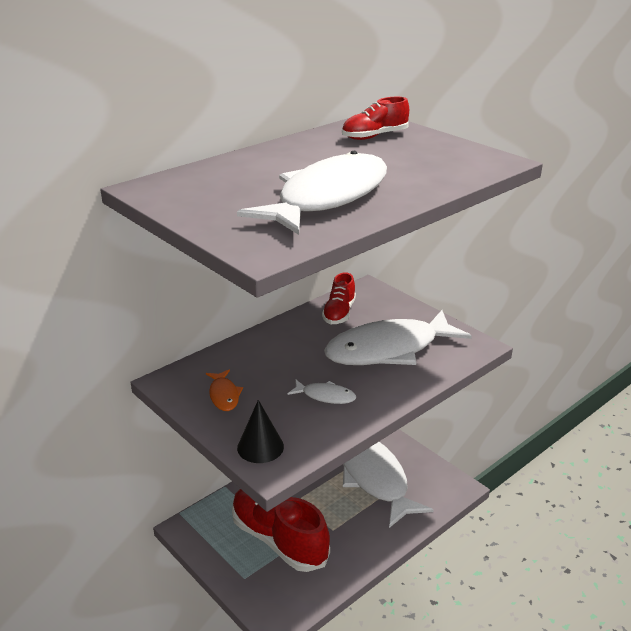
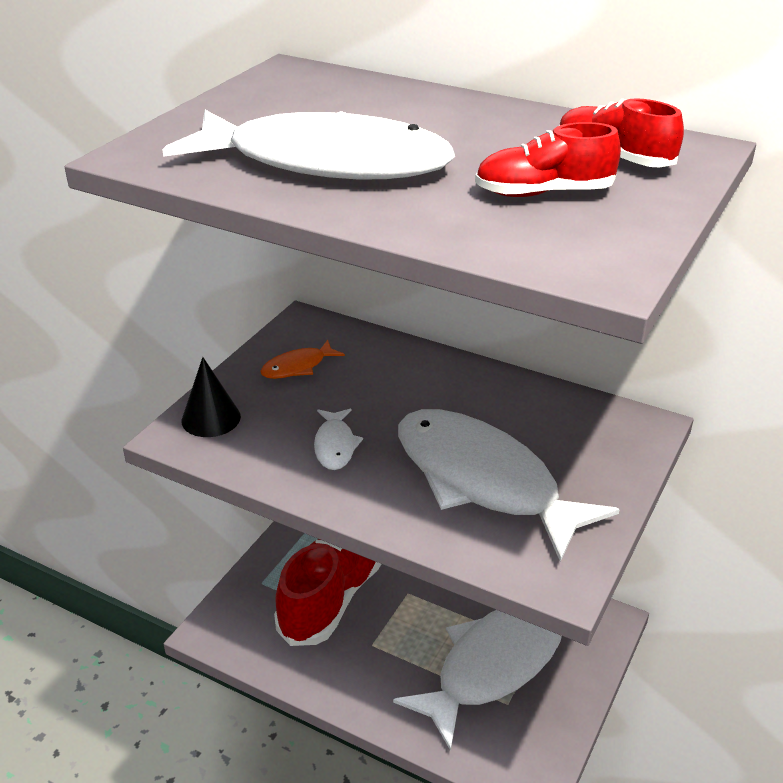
camera: 70 degrees right, 5 degrees up
red shoe [322,272,356,324] -> red shoe moved to [475,122,621,197]

